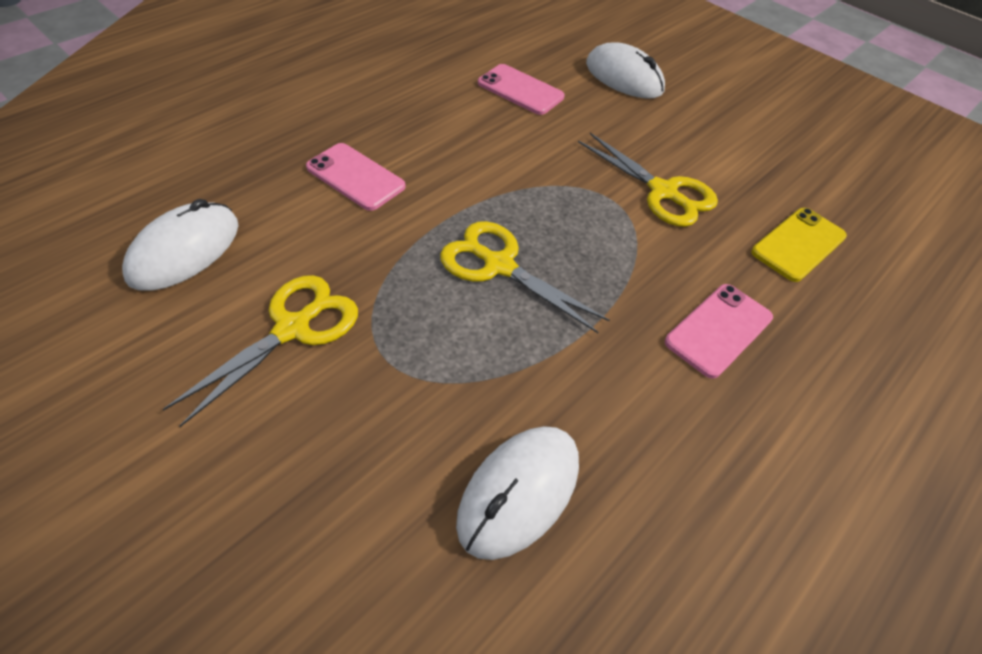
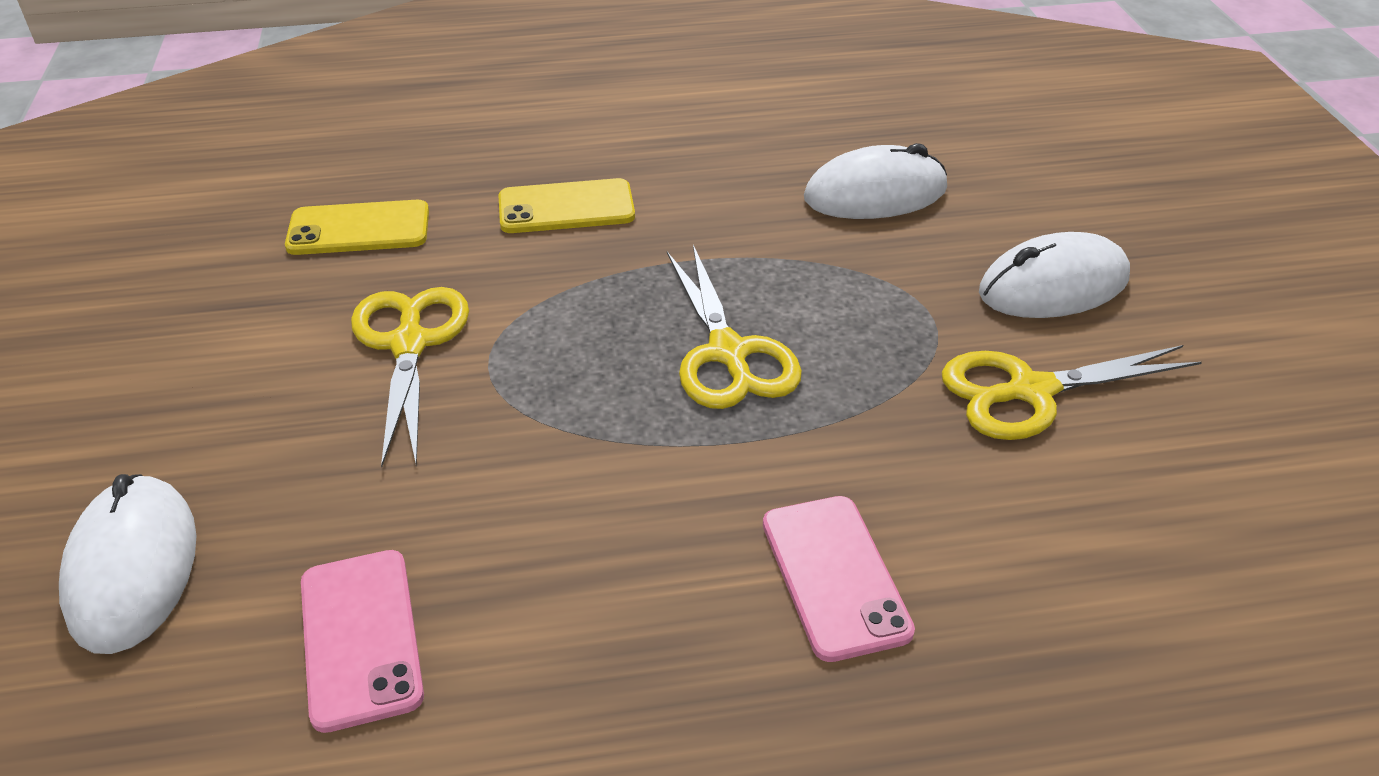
camera: 140 degrees left, 10 degrees down
white mouse [122,199,239,291] -> white mouse moved to [979,232,1130,318]
pink phone [665,284,773,379] -> yellow phone [498,178,635,233]

